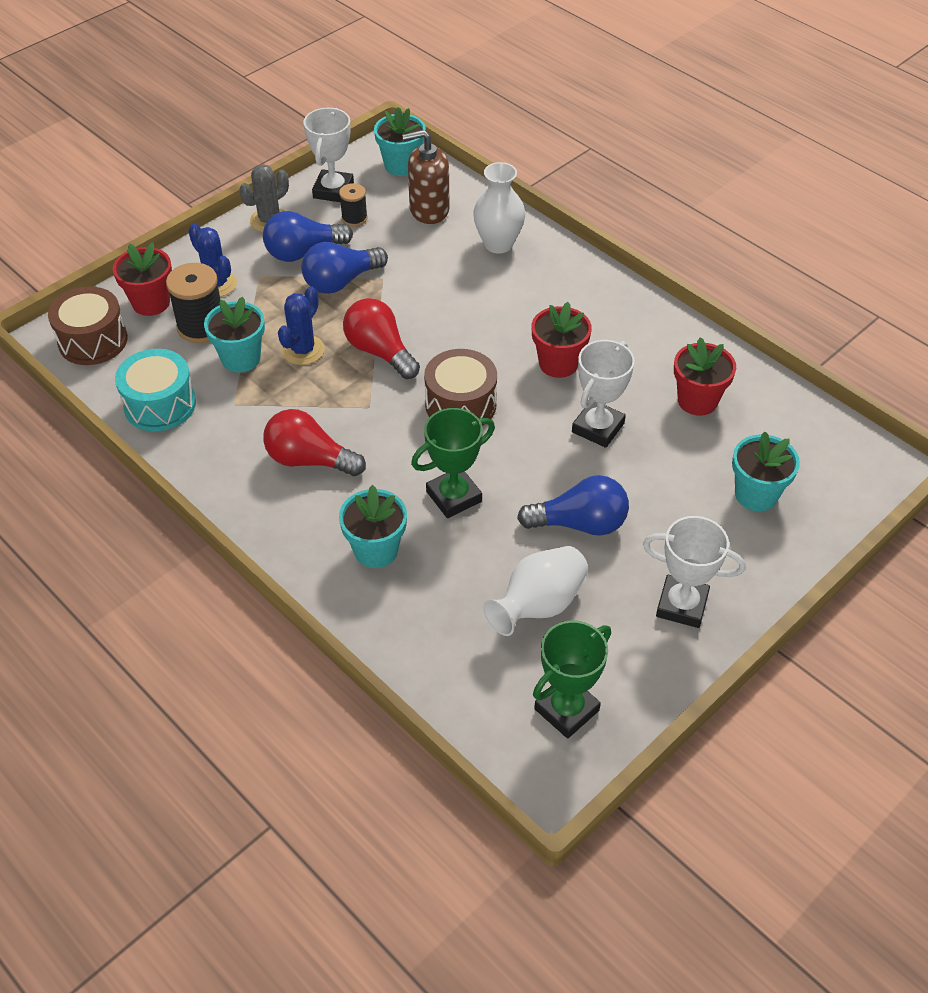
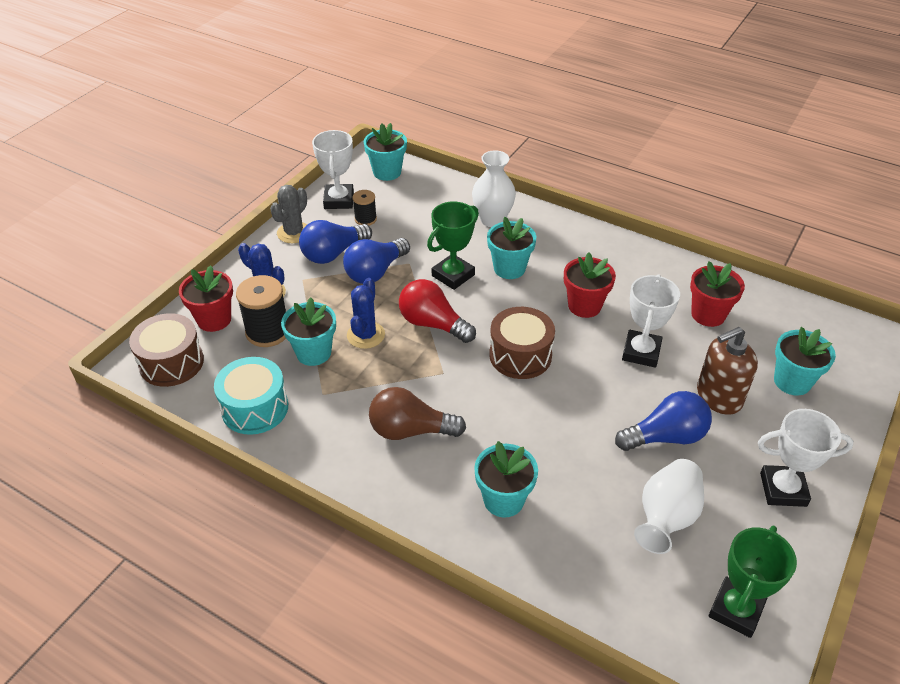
camera: 15 degrees left, 5 degrees down
red light bulb [263,409,366,476] -> brown light bulb [369,387,466,440]
brown soap dispenser [402,130,450,224] -> brown soap dispenser moved to [697,327,758,415]
green trophy [411,408,495,518] -> green trophy moved to [427,202,479,290]
none -> turquoise flower pot [487,217,536,279]

